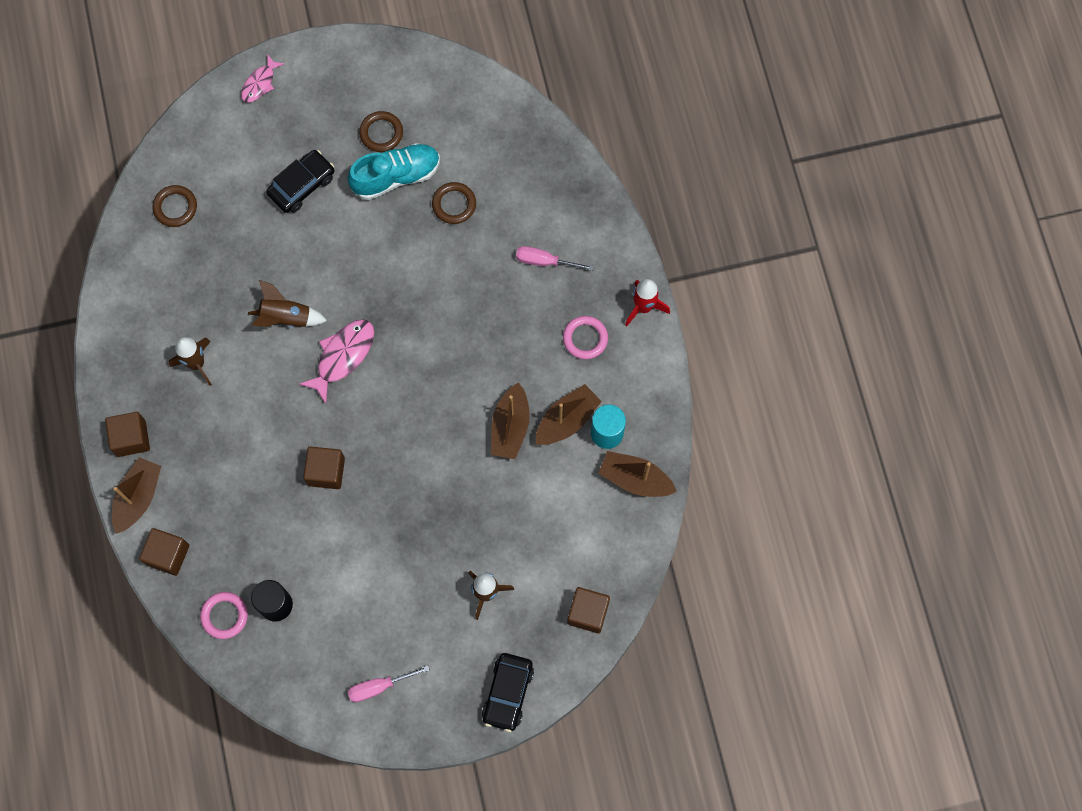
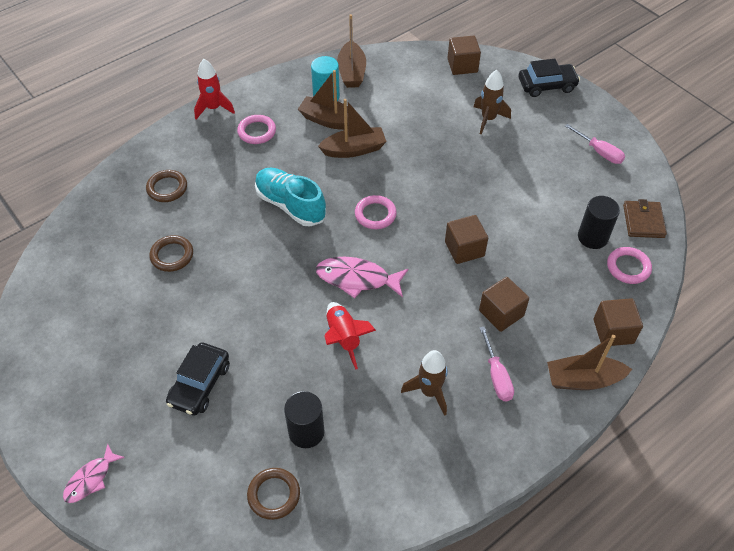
camera: 115 degrees left, 20 degrees down
brown cube [105,412,150,457] -> brown cube moved to [479,277,529,332]
pink fish [241,54,284,103] -> pink fish turned 120 degrees clockwise [63,444,125,503]
brown rocket [248,280,327,327] -> red rocket [324,302,376,370]
black car [266,150,334,213] -> black car turned 90 degrees counterclockwise [166,342,230,416]
turquoise shoe [348,143,440,200] -> turquoise shoe moved to [255,167,326,226]
brown ring [359,111,403,152] -> brown ring moved to [146,170,187,202]
pink screwdriver [516,246,594,271] -> pink screwdriver moved to [479,327,514,401]
none -> black cylinder [284,391,325,448]
none -> pink ring [355,195,397,229]
none -> brown wallet [623,199,667,238]

